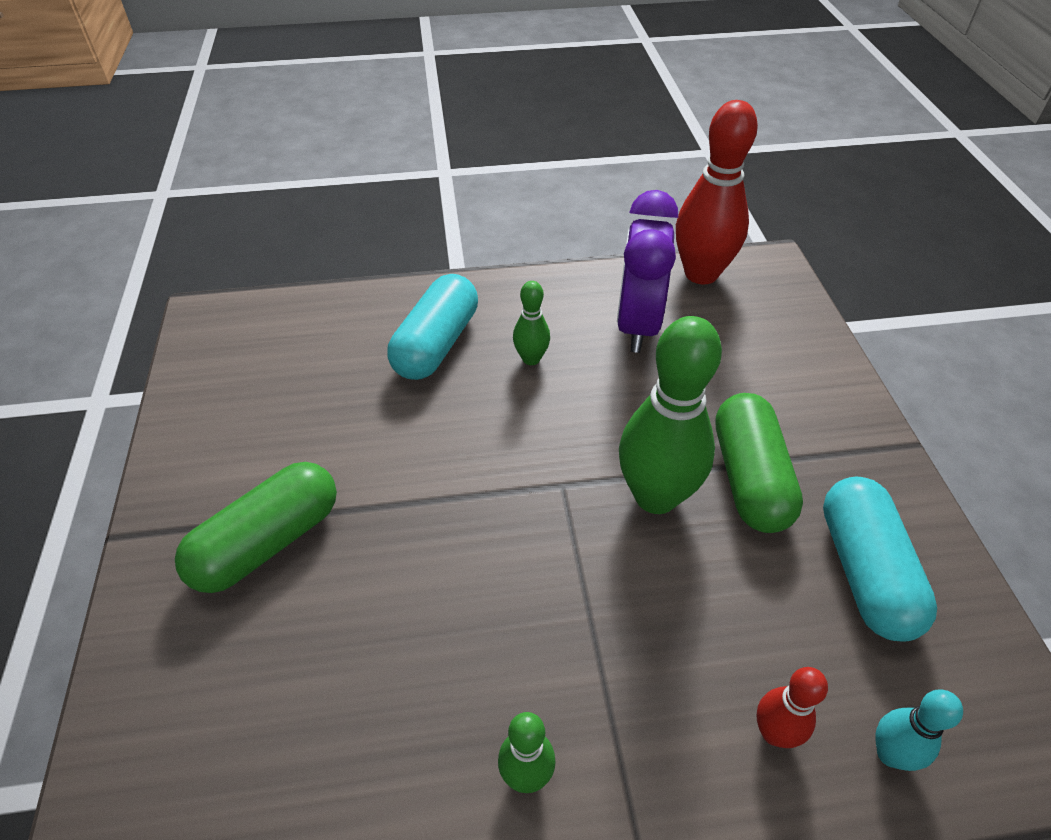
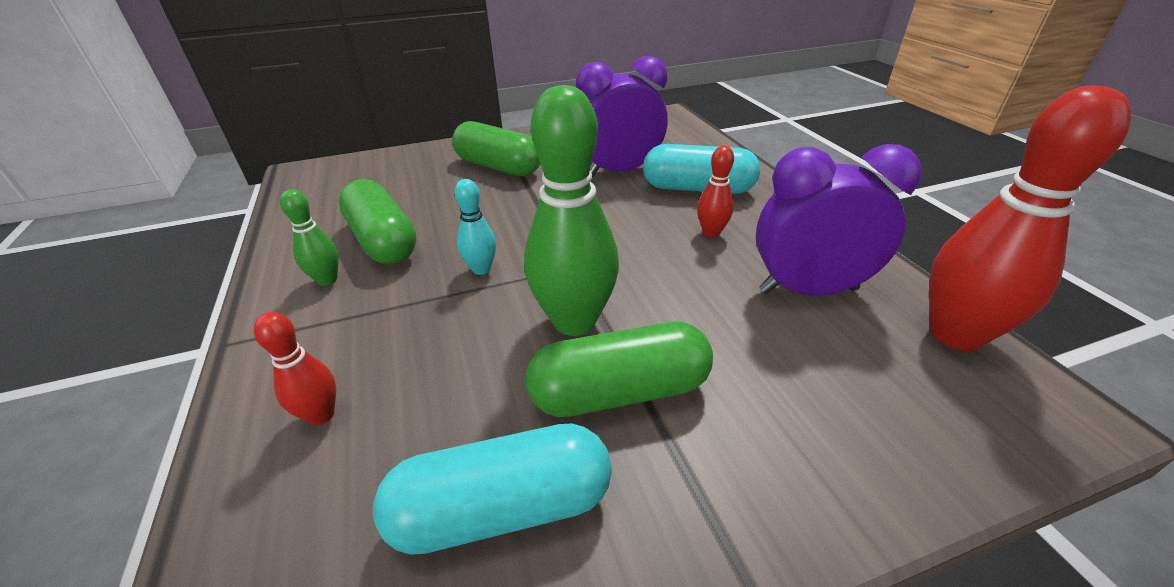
camera: 80 degrees right, 10 degrees down
green bowling pin [513,281,550,365] -> red bowling pin [697,146,734,237]
turquoise bowling pin [875,690,963,771] -> turquoise bowling pin moved to [455,179,496,275]
none -> green capsule [339,179,417,264]
none -> purple clock [576,56,668,177]

